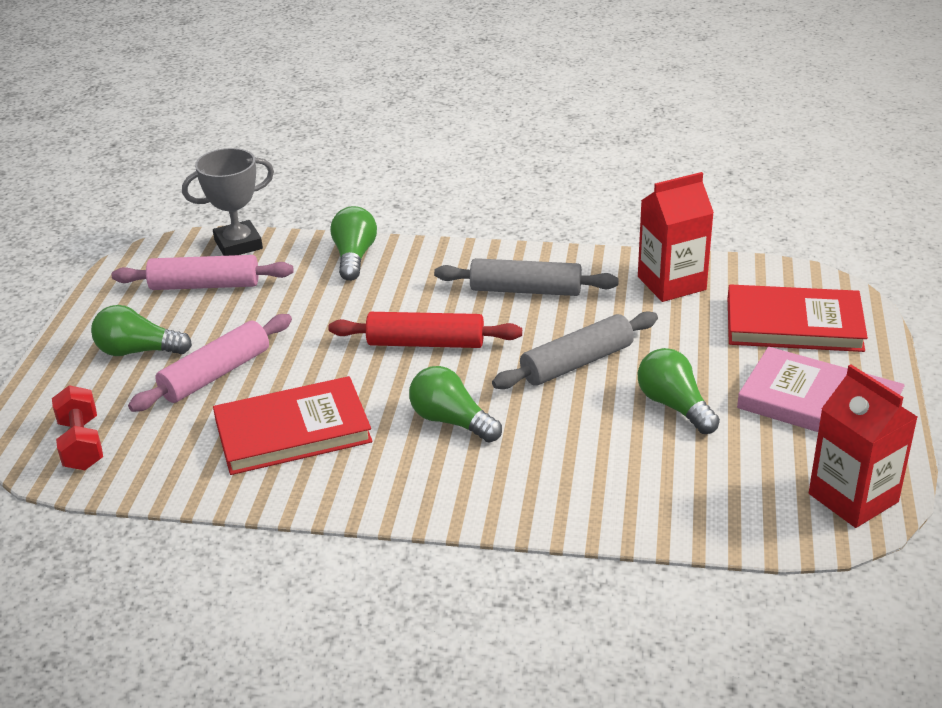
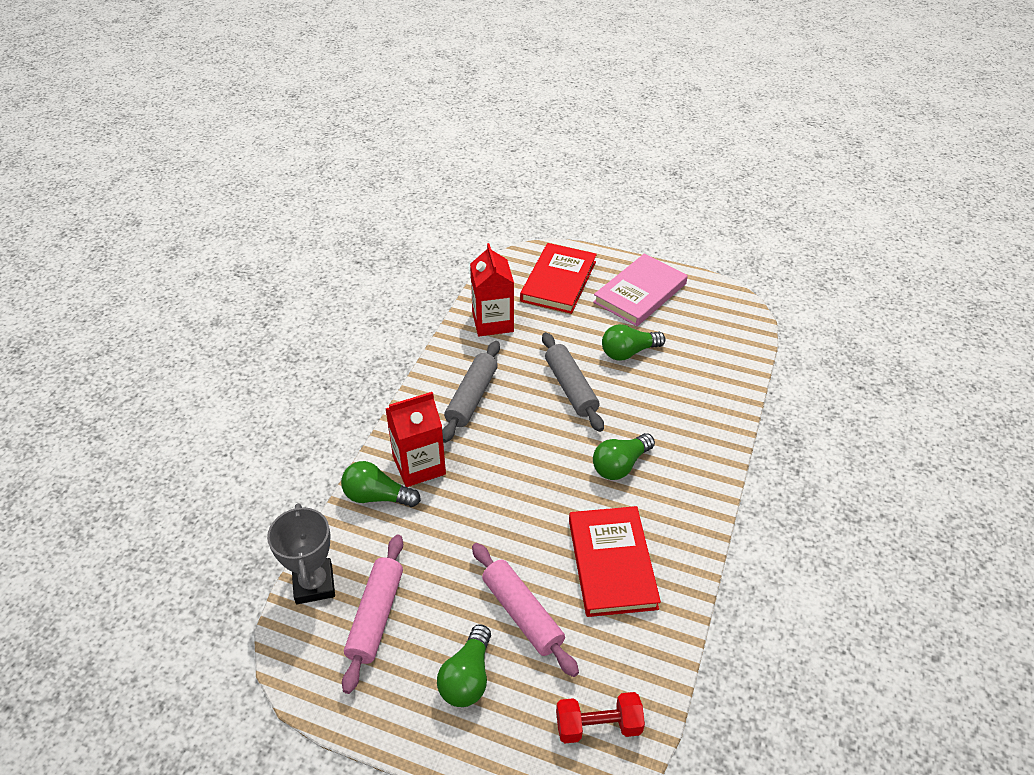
camera: 80 degrees left, 10 degrees up
red rolling pin [329,312,522,348] -> none
red carton [809,364,917,528] -> red carton moved to [386,392,446,487]

